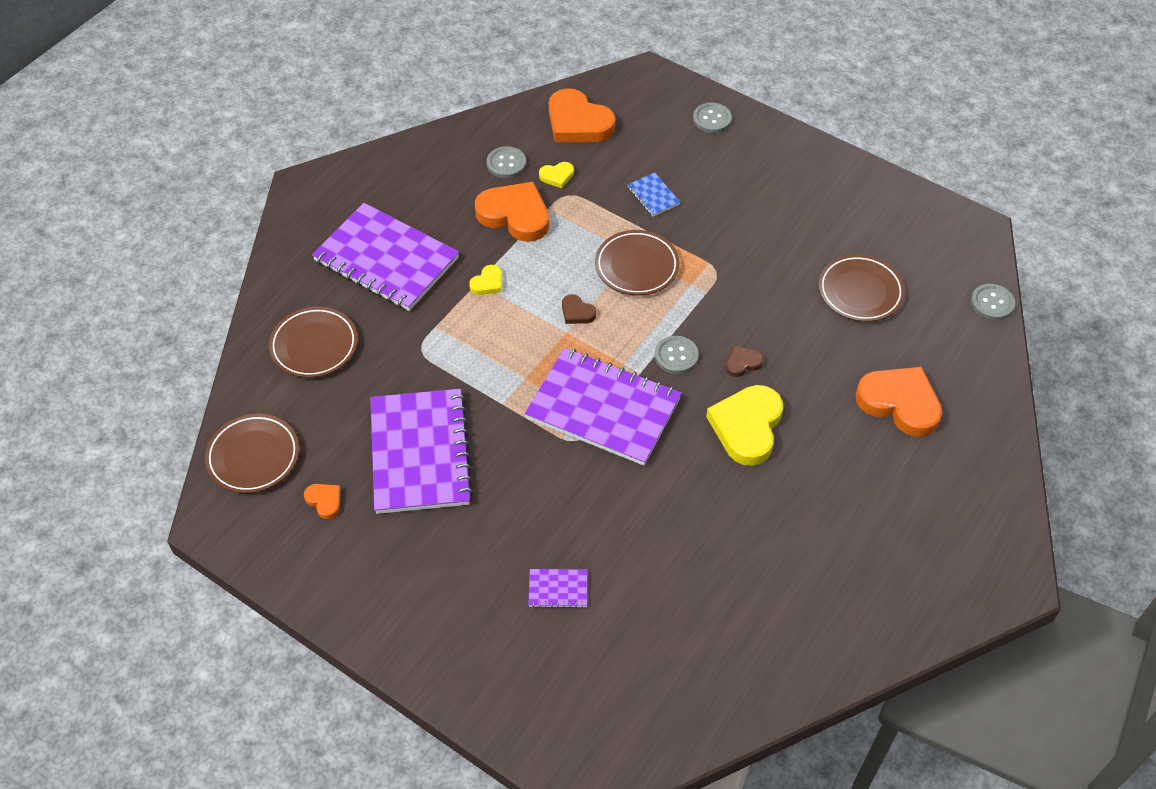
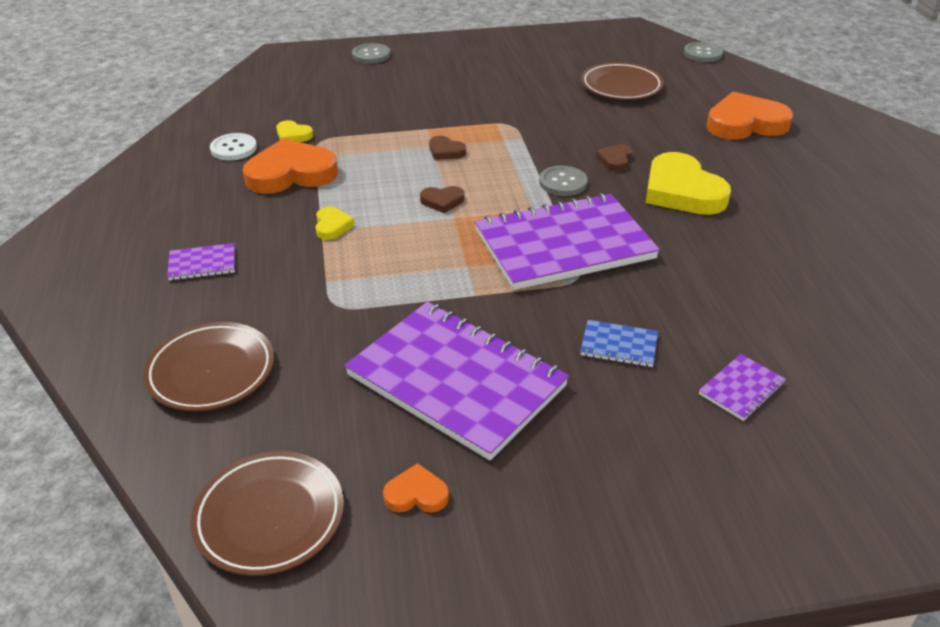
camera: 45 degrees left, 15 degrees down
purple notebook [312,203,459,311] -> purple notebook [167,243,235,280], size x0.41
grey button [487,146,526,178] -> white button [210,133,257,160]
yellow heart [539,162,574,188] -> yellow heart turned 90 degrees clockwise [276,120,313,142]
orange heart [549,88,615,142] -> none
brown plate [595,230,680,295] -> brown heart [429,136,466,160]
blue notebook [627,172,680,216] -> blue notebook moved to [580,320,658,367]

